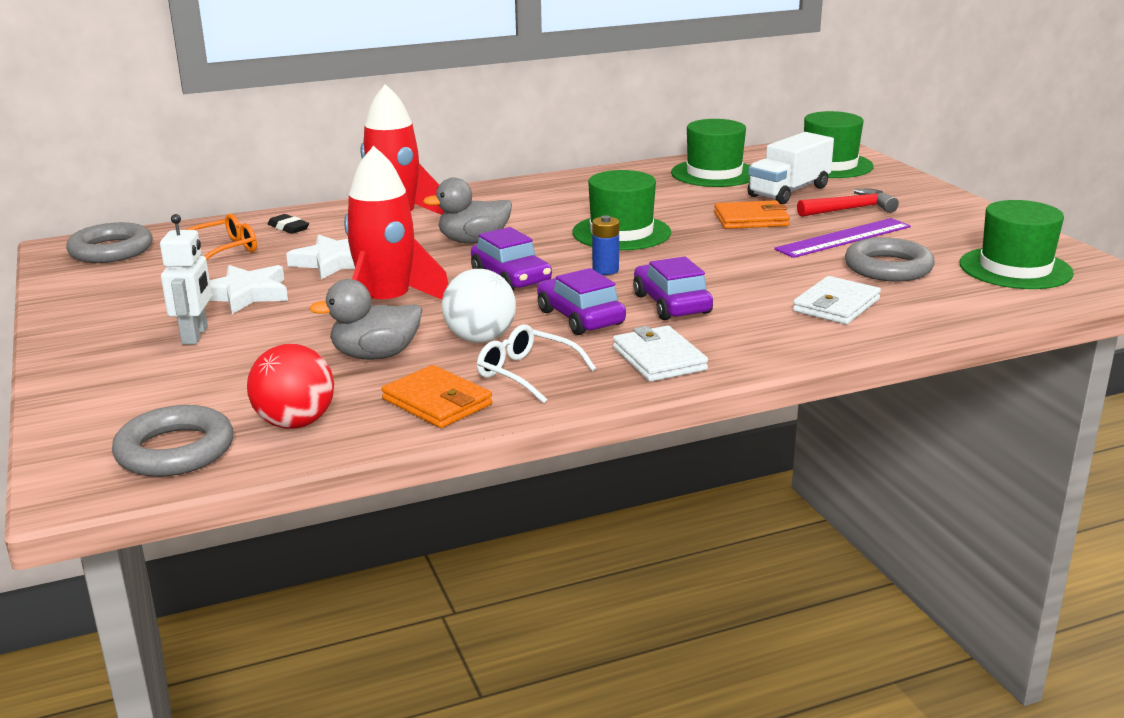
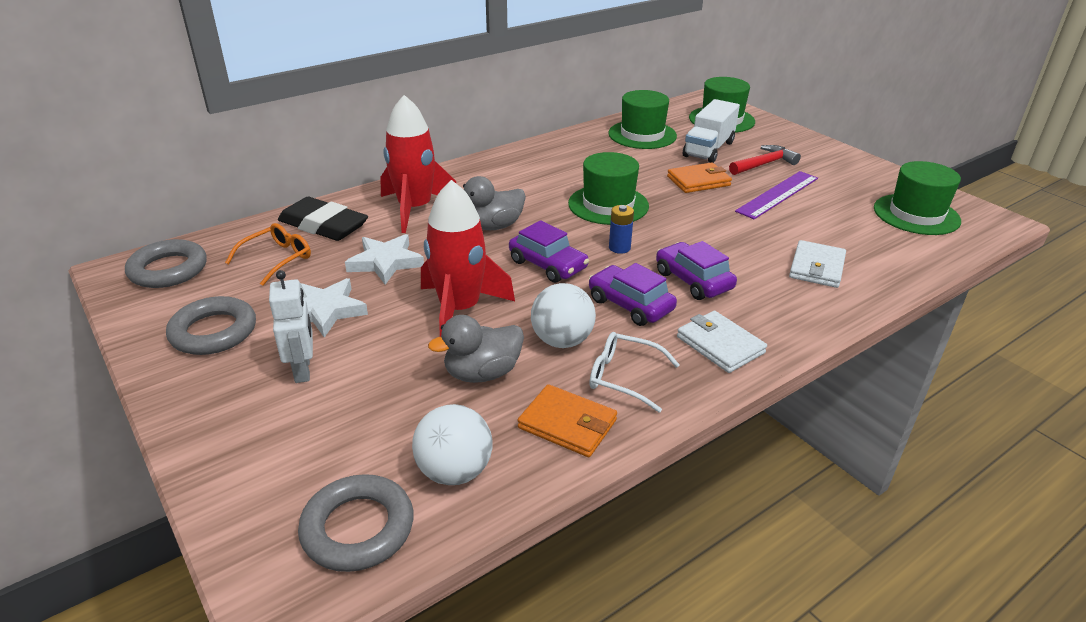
camera: 15 degrees left, 10 degrees up
red ball [247,344,334,429] -> white ball [412,404,492,485]
black eraser [268,214,309,234] -> black eraser [278,197,368,241], size x2.17
grey ring [845,237,935,282] -> grey ring moved to [166,296,256,355]

